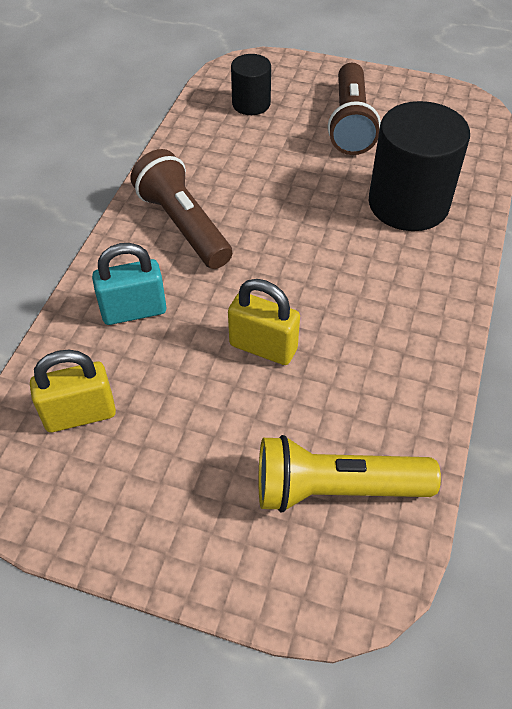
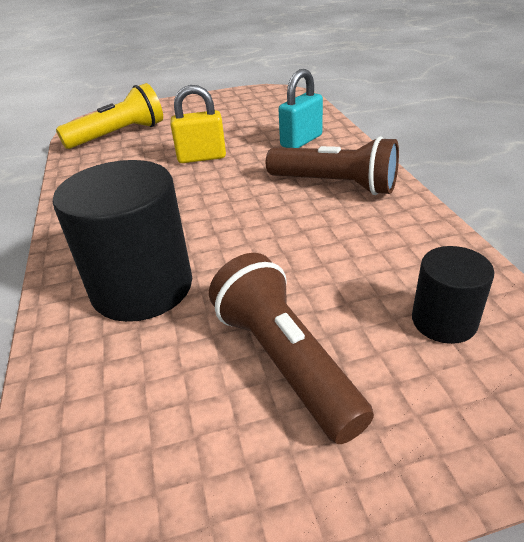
camera: 150 degrees right, 15 degrees down
yellow padlock [30,350,116,432] -> none

